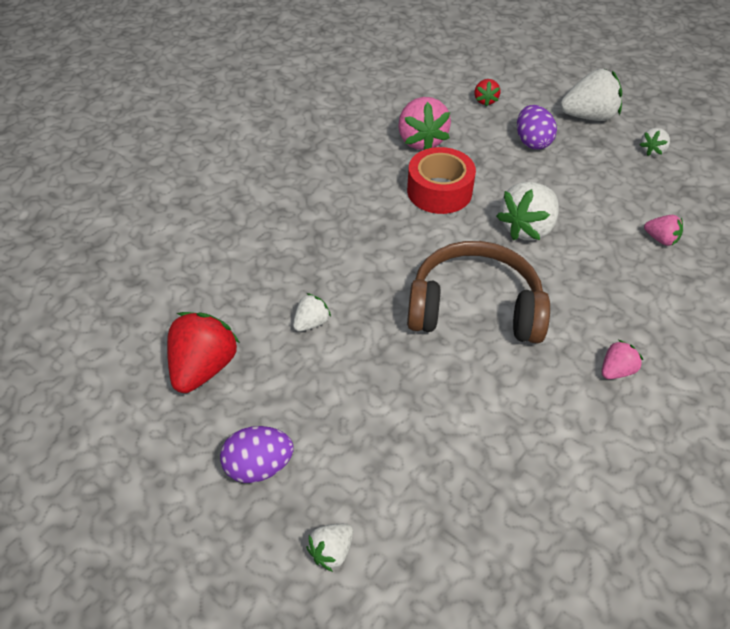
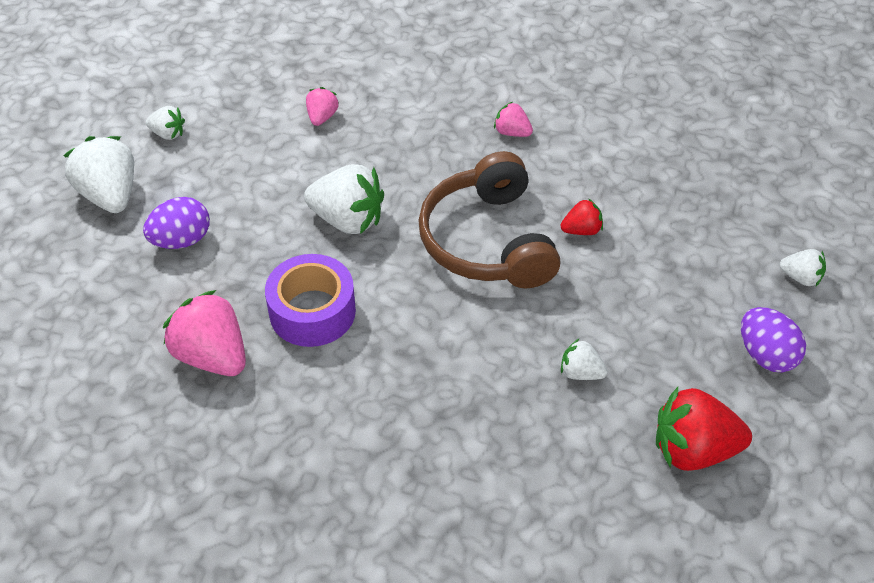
camera: 110 degrees left, 0 degrees up
pink strawberry [398,97,451,150] -> pink strawberry turned 105 degrees counterclockwise [163,290,246,376]
red tape [407,147,476,214] -> purple tape [265,254,356,347]
red strawberry [474,79,500,107] -> red strawberry moved to [561,198,603,235]

